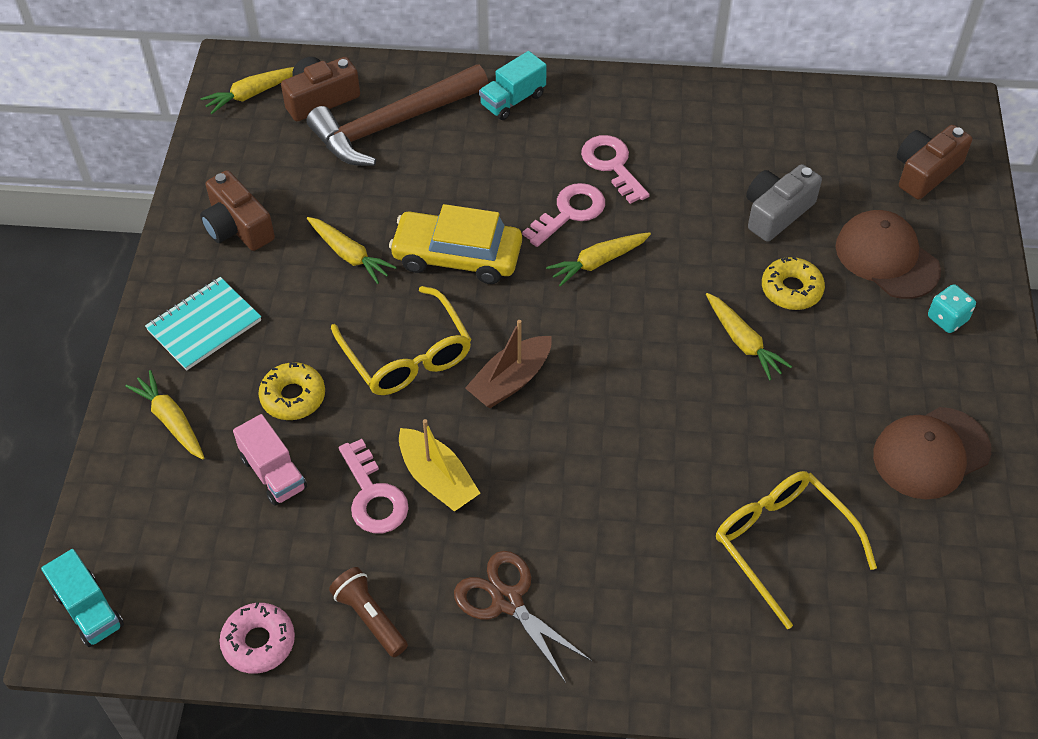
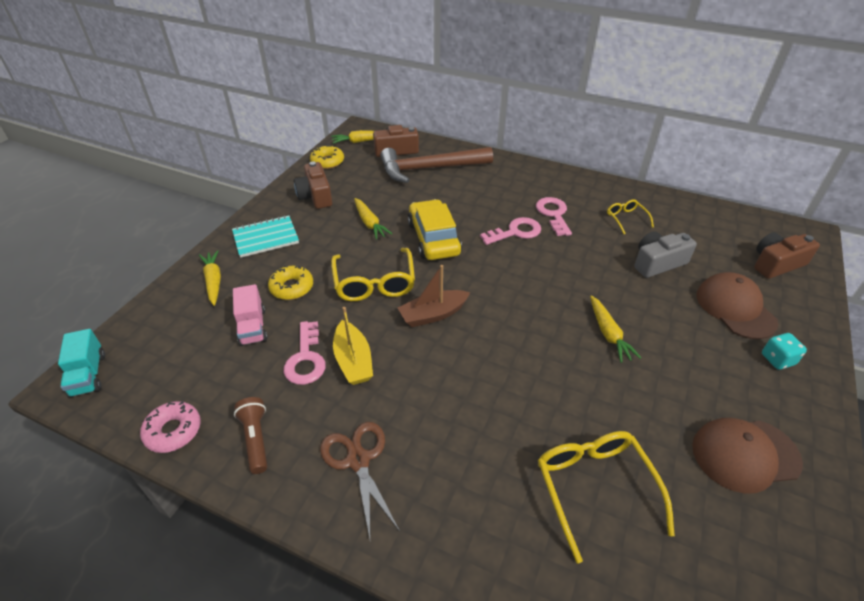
camera: 20 degrees right, 10 degrees down
yellow car [389,204,522,284] -> yellow car turned 45 degrees clockwise [408,199,462,260]
turquoise truck [479,51,547,120] -> none
yellow carrot [546,232,651,287] -> none
yellow donut [762,256,825,310] -> yellow donut moved to [310,145,344,169]
none -> yellow glasses [607,199,654,234]

